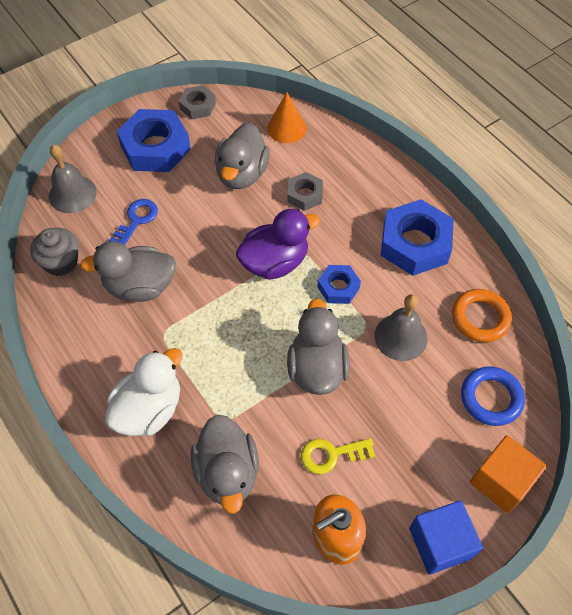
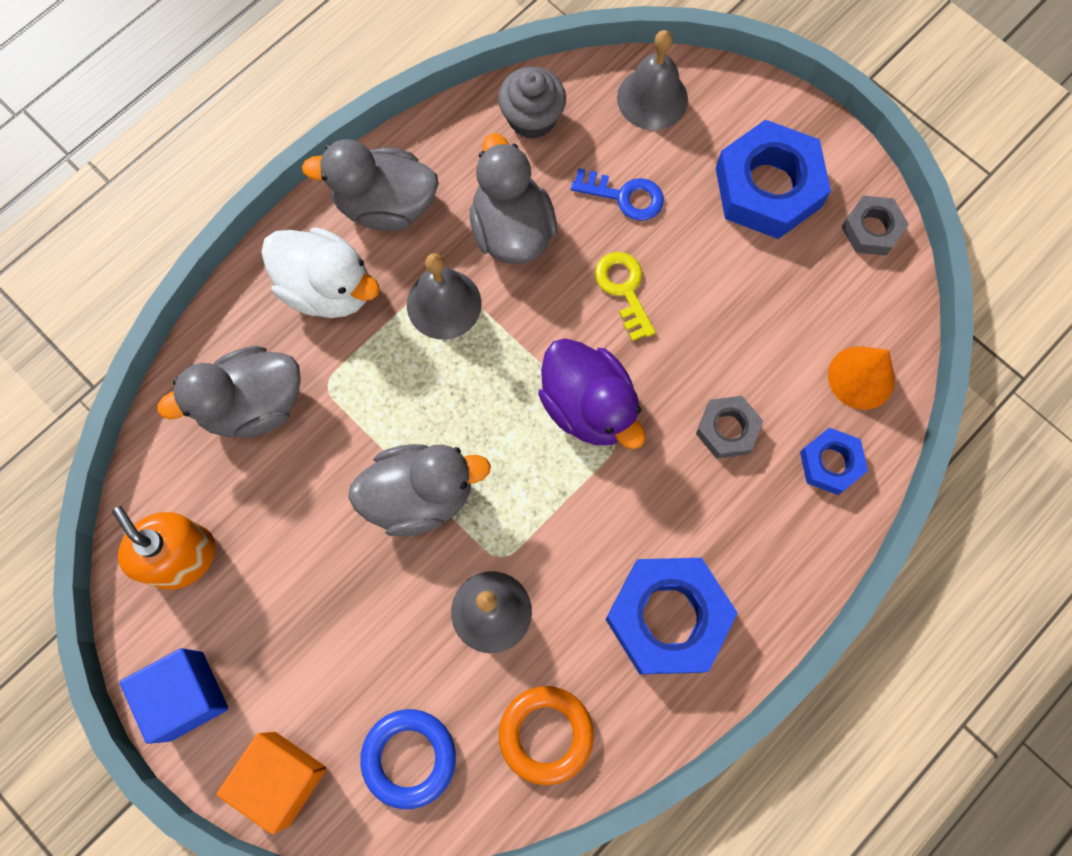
camera: 80 degrees right, 15 degrees up
grey duck [215,123,270,189] -> grey duck moved to [302,139,439,231]
yellow key [301,438,375,474] -> yellow key moved to [595,252,656,341]
blue nut [317,265,361,304] -> blue nut moved to [800,428,868,495]
none -> grey bell [407,253,482,340]

